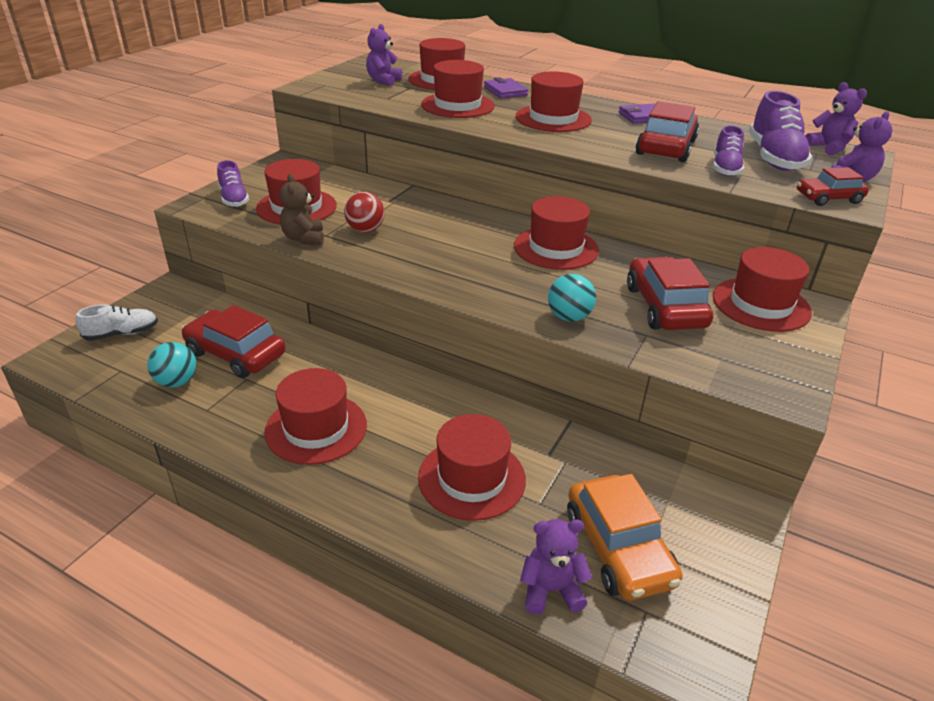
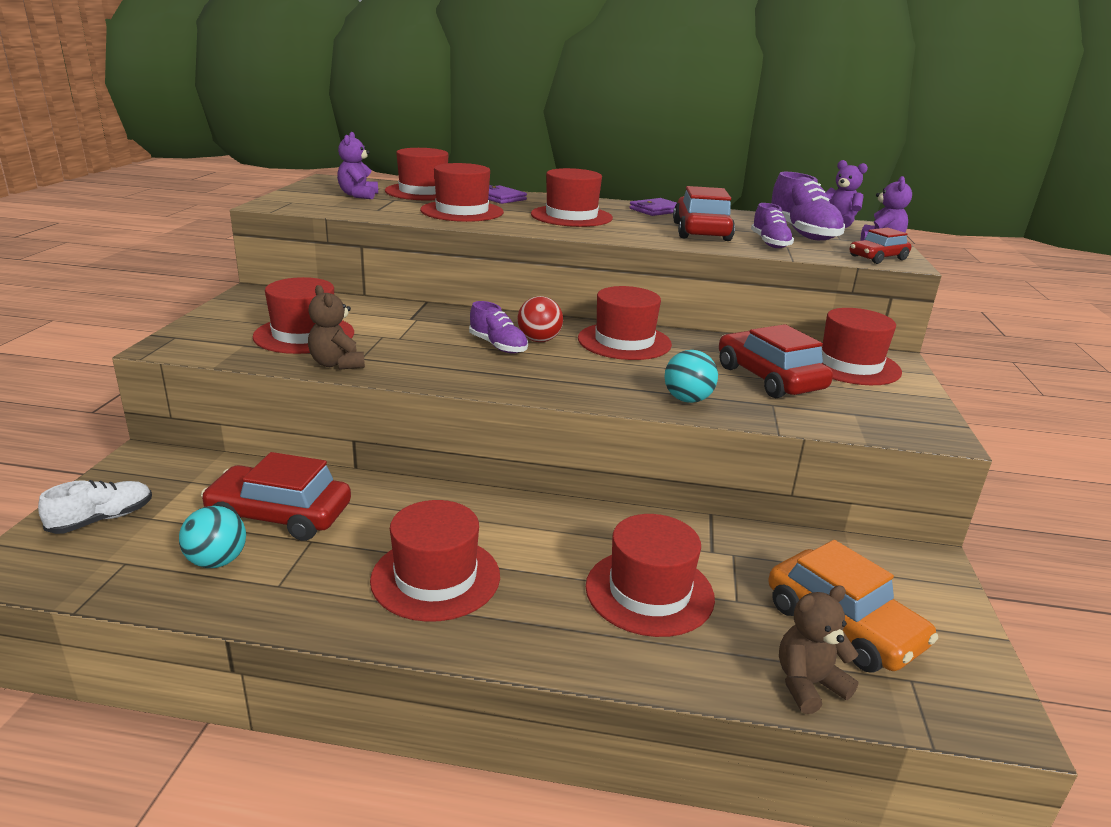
camera: 20 degrees left, 10 degrees down
purple shoe [217,160,249,207] -> purple shoe moved to [469,301,528,353]
red ball [344,192,385,233] -> red ball moved to [517,296,563,342]
purple teddy bear [520,519,592,615] -> brown teddy bear [779,585,859,714]

